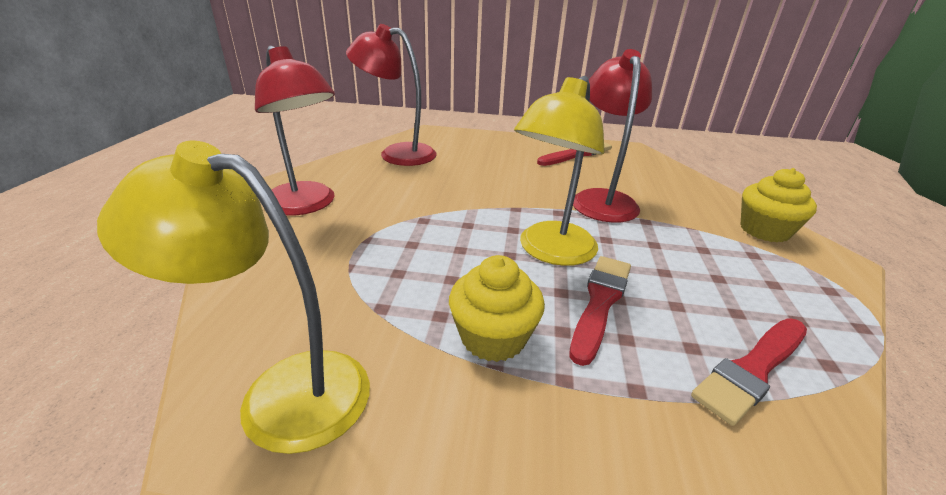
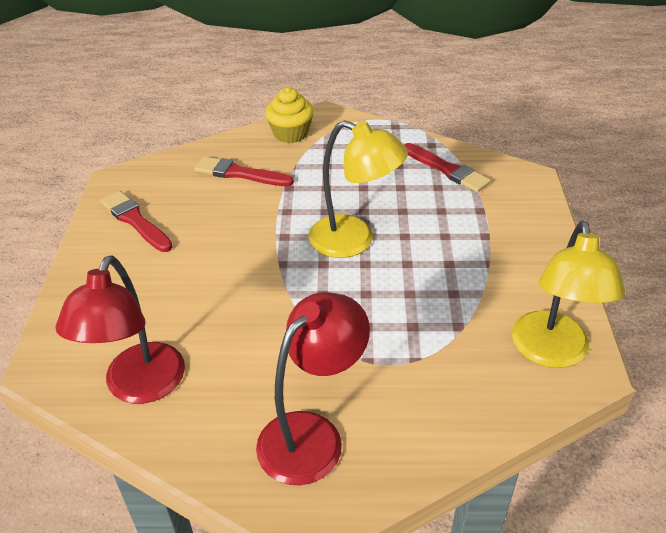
camera: 95 degrees left, 10 degrees up
yellow cupcake [449,255,545,362] -> none
red brush [570,256,631,366] -> red brush moved to [194,156,294,186]
red lamp [573,49,652,223] -> none

